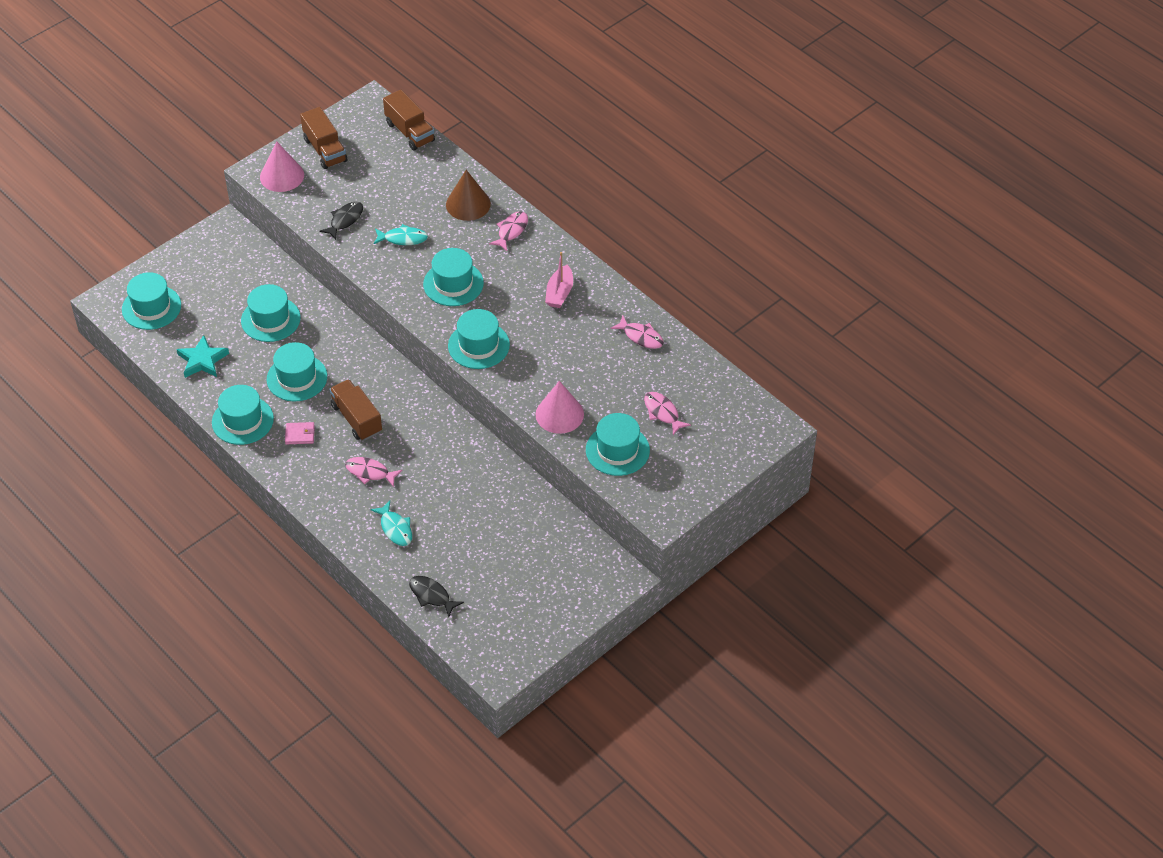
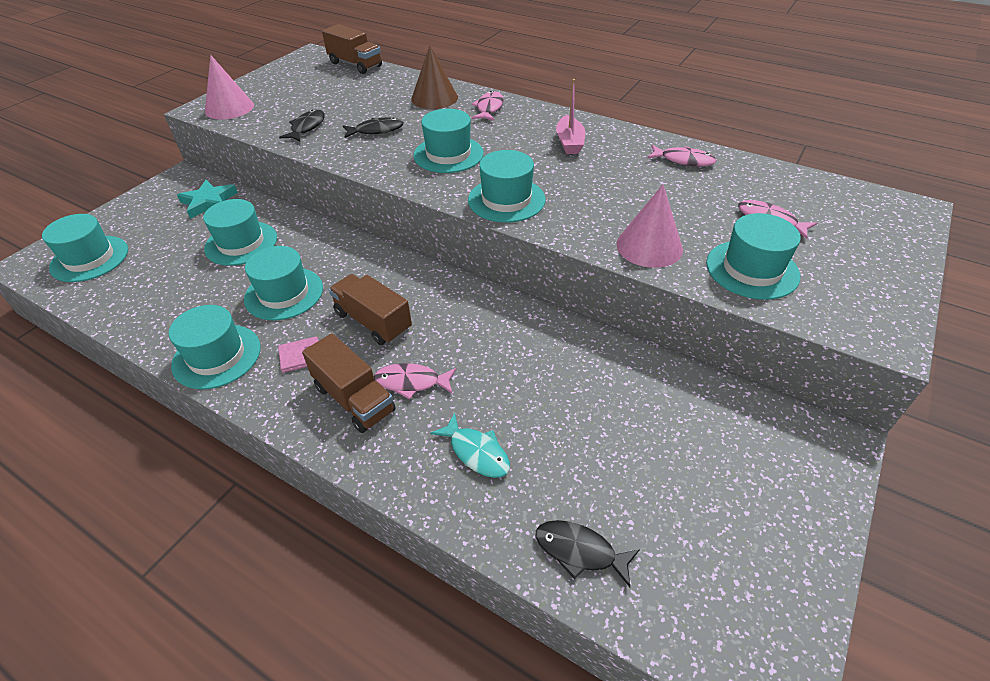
camera: 15 degrees left, 5 degrees down
turquoise star [176,335,229,378] -> turquoise star moved to [177,180,238,219]
brown truck [300,107,347,169] -> brown truck moved to [302,333,396,433]
turquoise fish [373,224,428,245] -> black fish [343,118,404,138]

